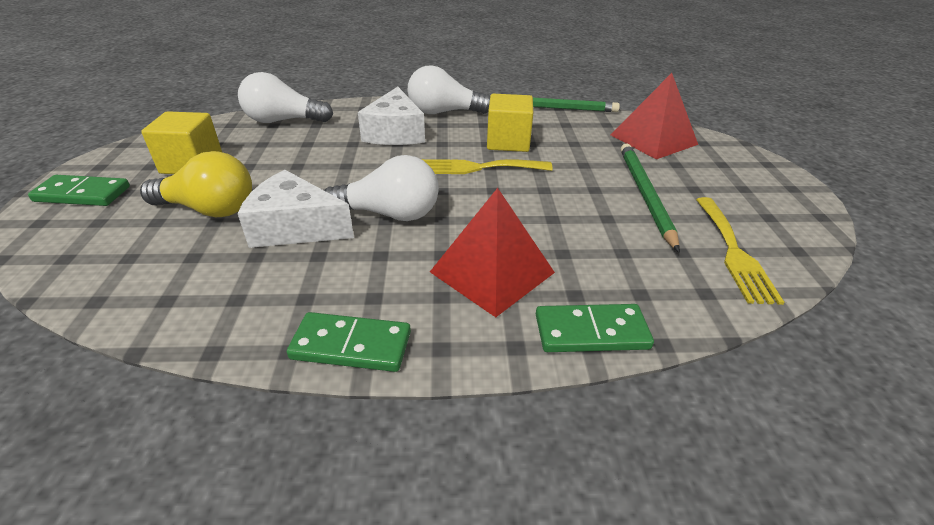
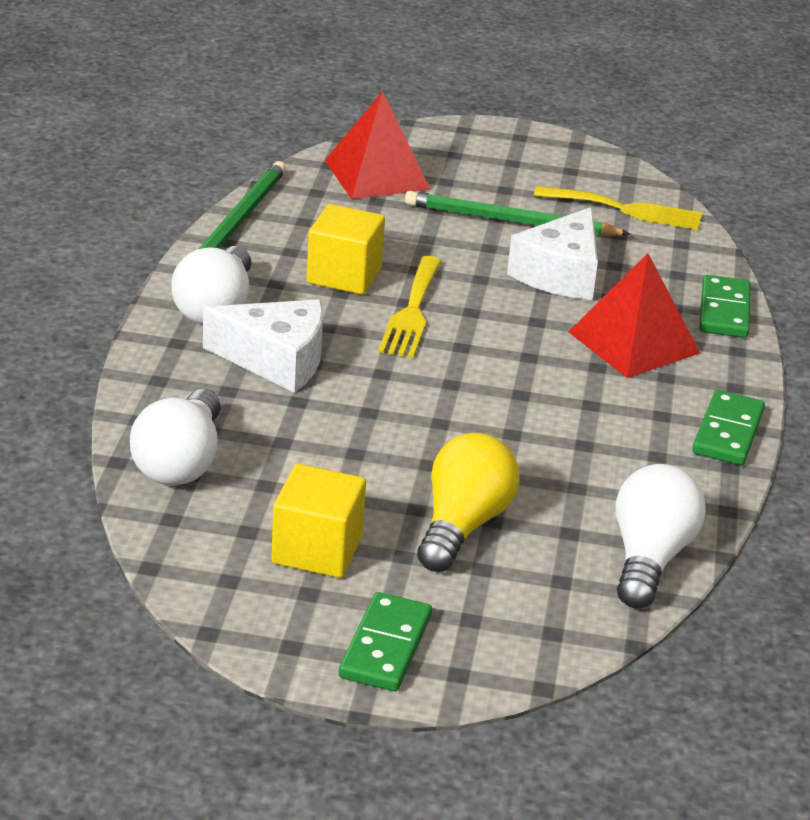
camera: 80 degrees left, 5 degrees down
white cheese [238,170,354,248] -> white cheese moved to [507,207,598,300]
white light bulb [324,155,439,221] -> white light bulb moved to [616,464,706,608]

